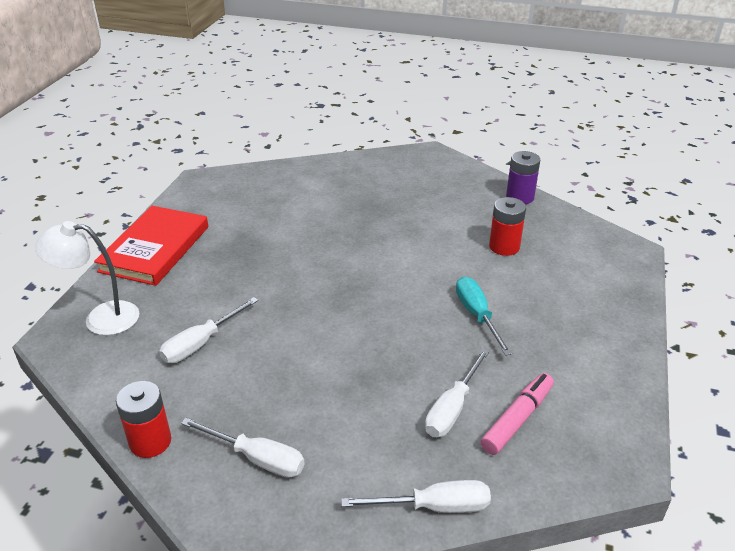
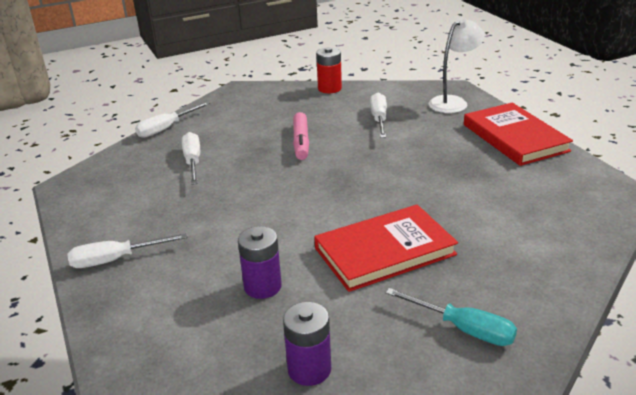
camera: 140 degrees right, 5 degrees down
white screwdriver [181,418,305,478] -> white screwdriver moved to [67,233,188,268]
turquoise screwdriver [456,277,512,356] -> turquoise screwdriver moved to [386,288,517,346]
pink marker [481,373,554,455] -> pink marker moved to [293,112,309,160]
red battery [489,197,526,256] -> purple battery [238,226,282,299]
none -> red book [314,205,458,292]

